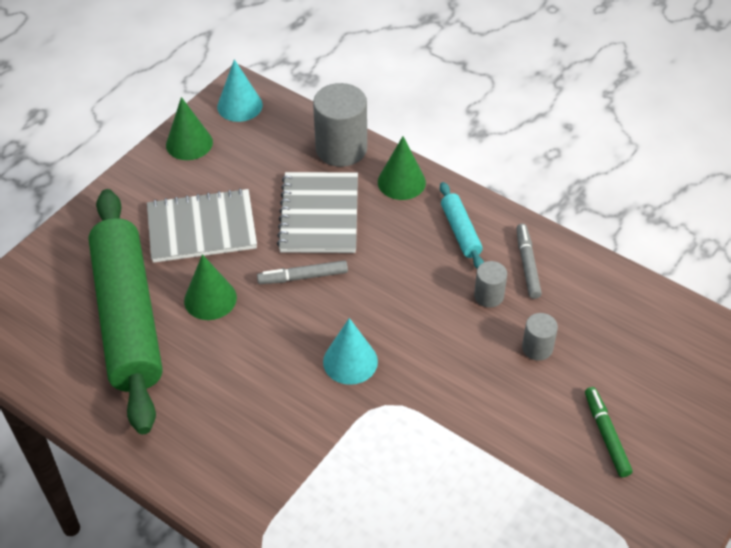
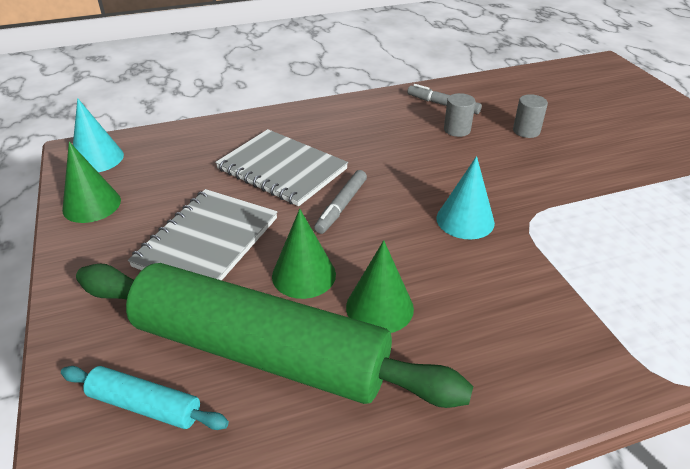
camera: 55 degrees left, 10 degrees down
grey cylinder [313,83,367,167] -> none
green cone [378,136,426,200] -> green cone moved to [346,240,414,333]
turquoise rolling pin [440,182,484,269] -> turquoise rolling pin moved to [61,366,229,430]
green marker [585,387,633,477] -> none

